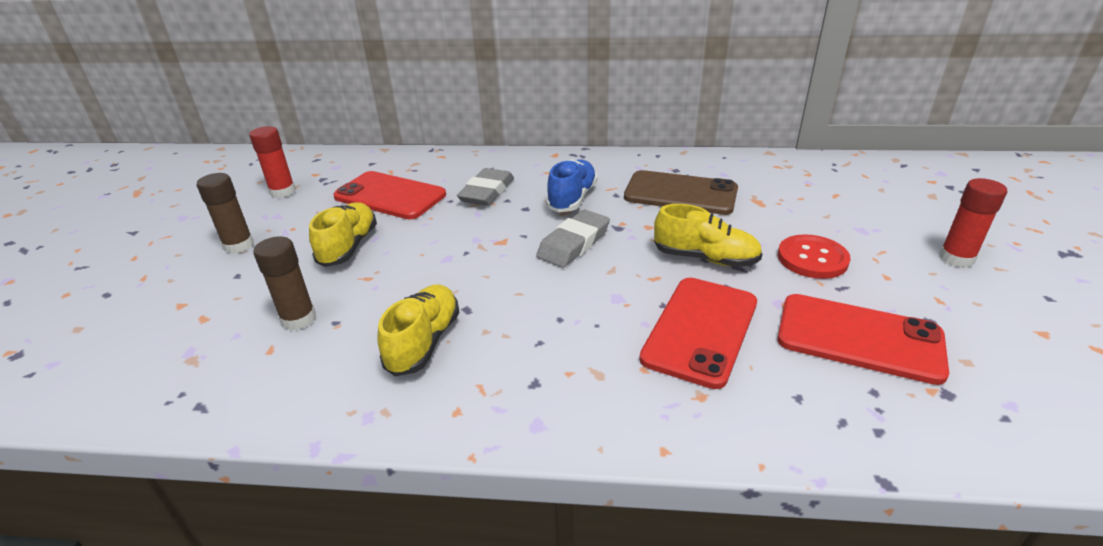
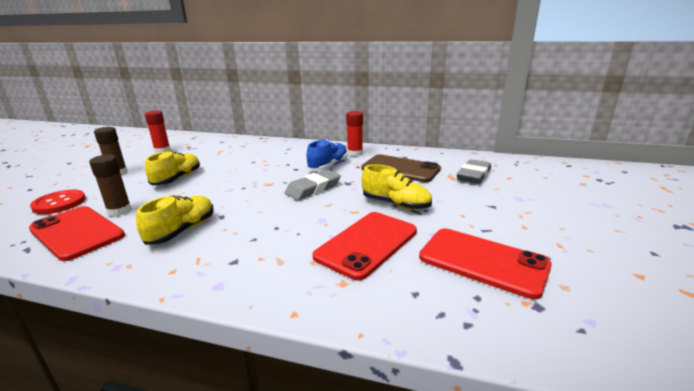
camera: 10 degrees right, 10 degrees down
red phone [333,171,446,220] -> red phone moved to [29,206,125,261]
grey eraser [457,168,514,206] -> grey eraser moved to [457,159,491,184]
red button [778,234,850,279] -> red button moved to [30,190,86,214]
red glue stick [939,178,1007,268] -> red glue stick moved to [346,111,363,156]

